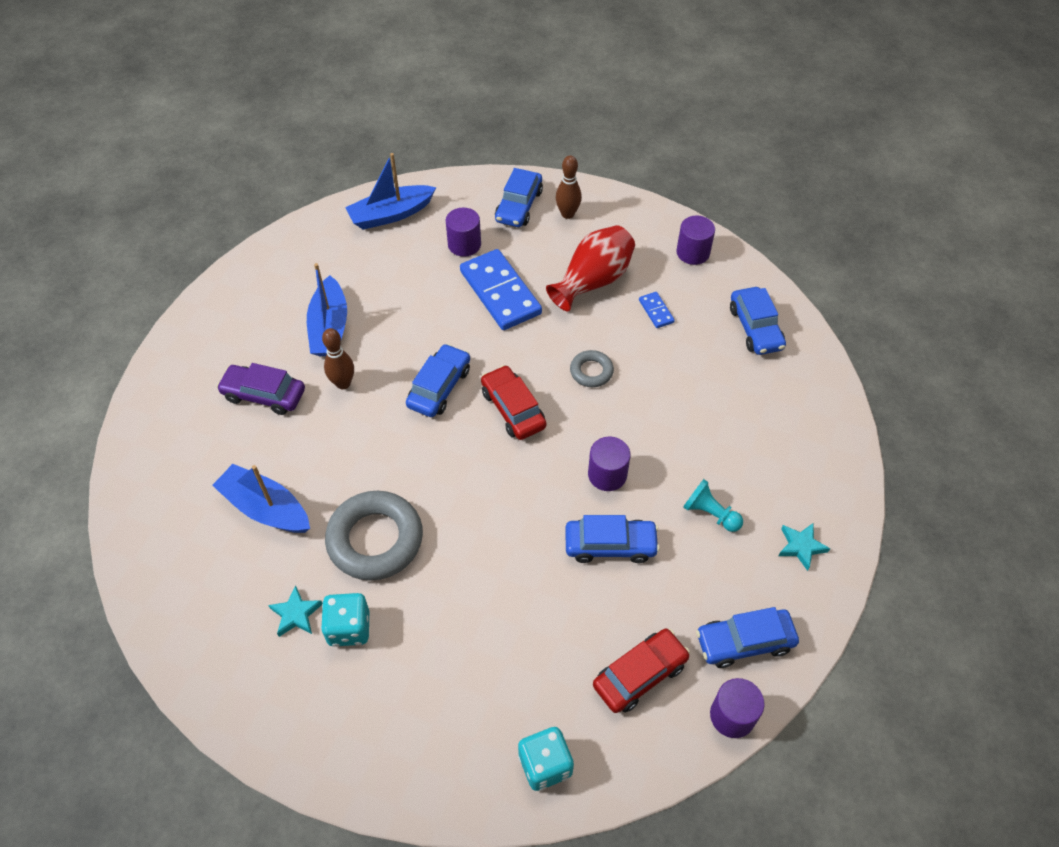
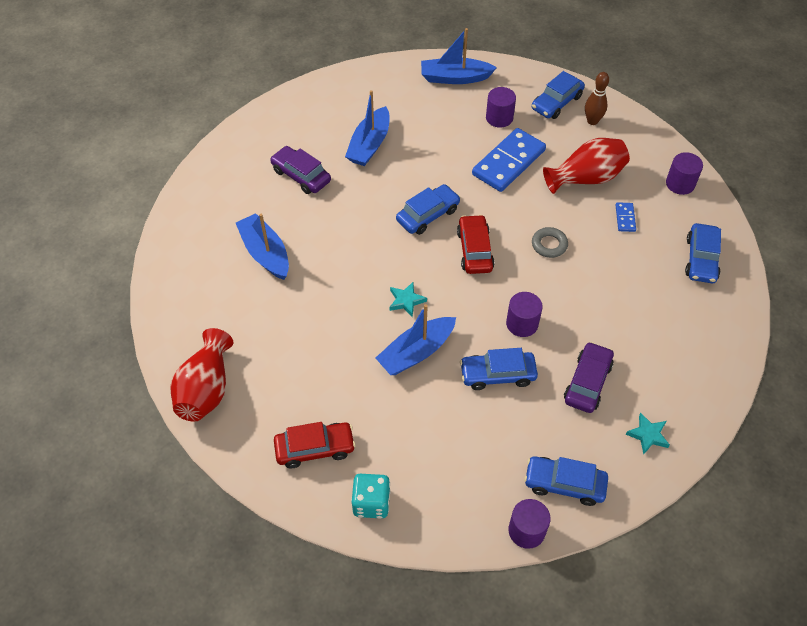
camera: 25 degrees right, 0 degrees up
turquoise star [268,585,322,637] -> turquoise star moved to [389,282,427,317]
turquoise dice [321,593,369,647] -> none
brown bowling pin [322,328,354,389] -> none
grey ring [325,491,423,581] -> none
blue domino [460,249,542,330] -> blue domino turned 45 degrees clockwise [472,128,546,192]
blue car [565,515,660,563] -> blue car turned 150 degrees clockwise [460,348,538,390]
red car [593,628,690,713] -> red car moved to [274,422,356,468]
turquoise pawn [683,479,743,532] -> purple car [564,342,614,413]
none -> red vase [170,328,233,422]
none -> blue boat [376,304,456,375]

